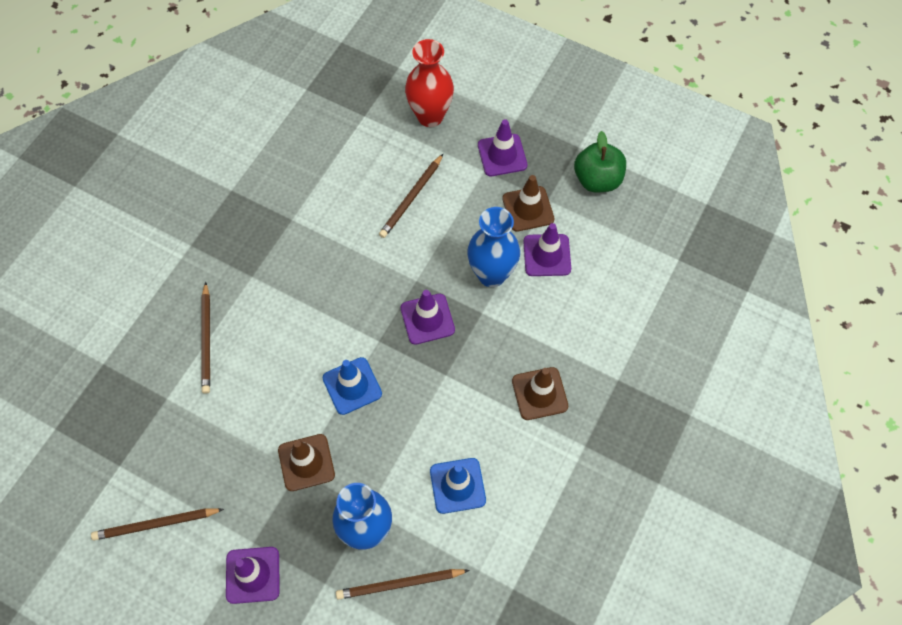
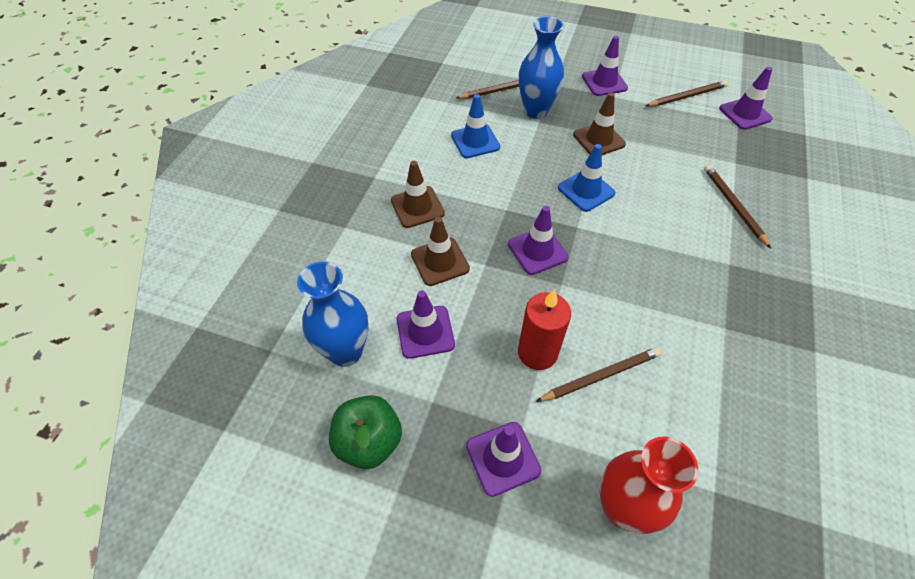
camera: 170 degrees right, 10 degrees down
brown pencil [379,154,443,238] -> brown pencil turned 45 degrees clockwise [536,347,661,402]
blue vase [468,207,520,287] -> blue vase moved to [297,262,369,367]
brown traffic cone [503,175,554,232] -> brown traffic cone moved to [411,217,470,286]
none -> red candle [518,289,571,370]
none -> purple traffic cone [719,67,773,130]

